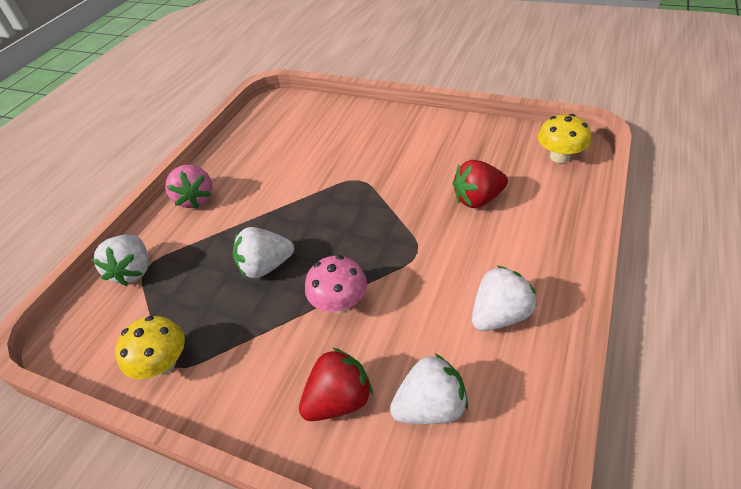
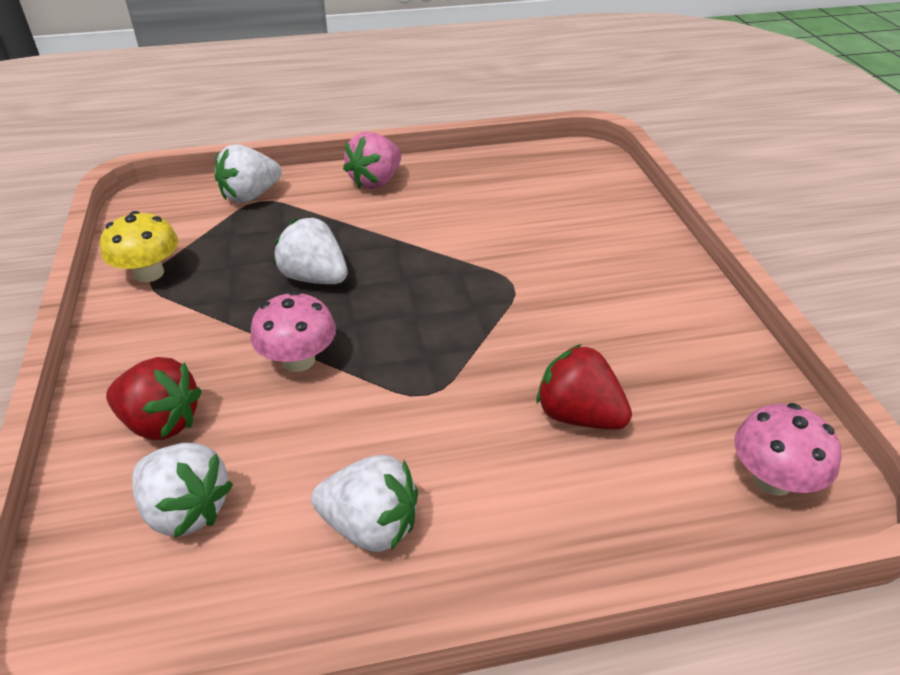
camera: 50 degrees right, 5 degrees down
yellow mushroom [538,114,591,163] -> pink mushroom [734,403,841,496]

